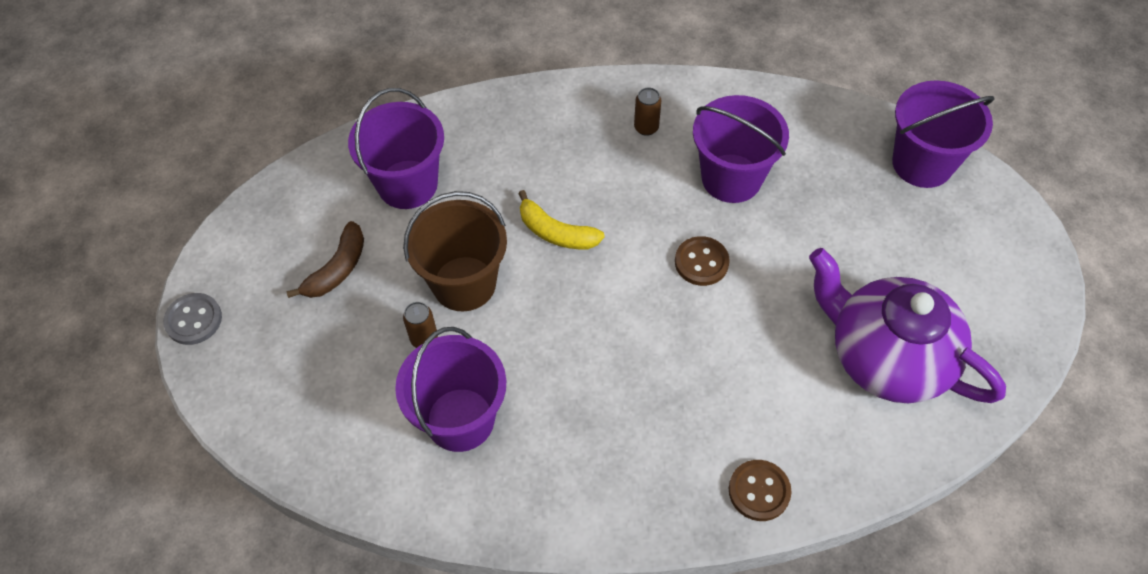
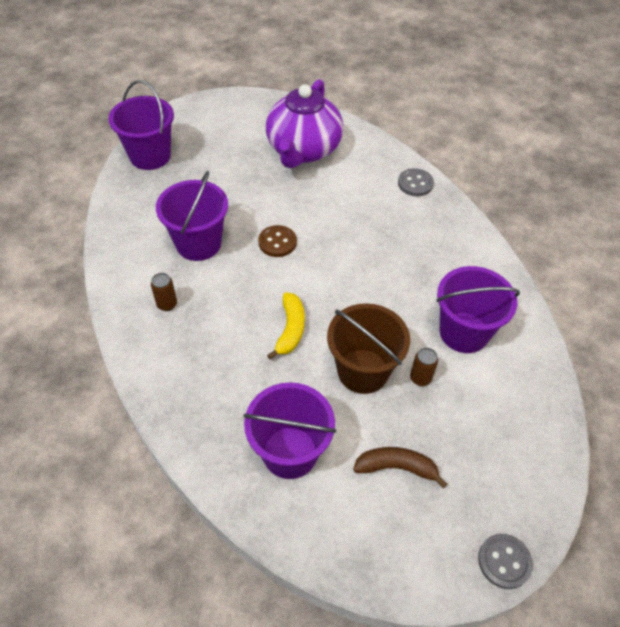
camera: 115 degrees left, 5 degrees down
brown button [729,460,791,521] -> grey button [398,168,434,196]

